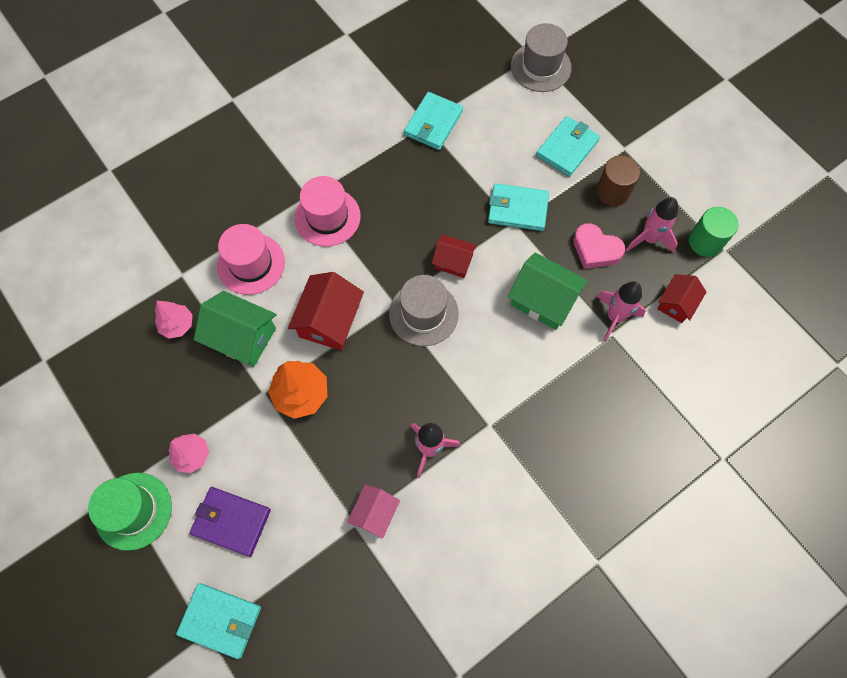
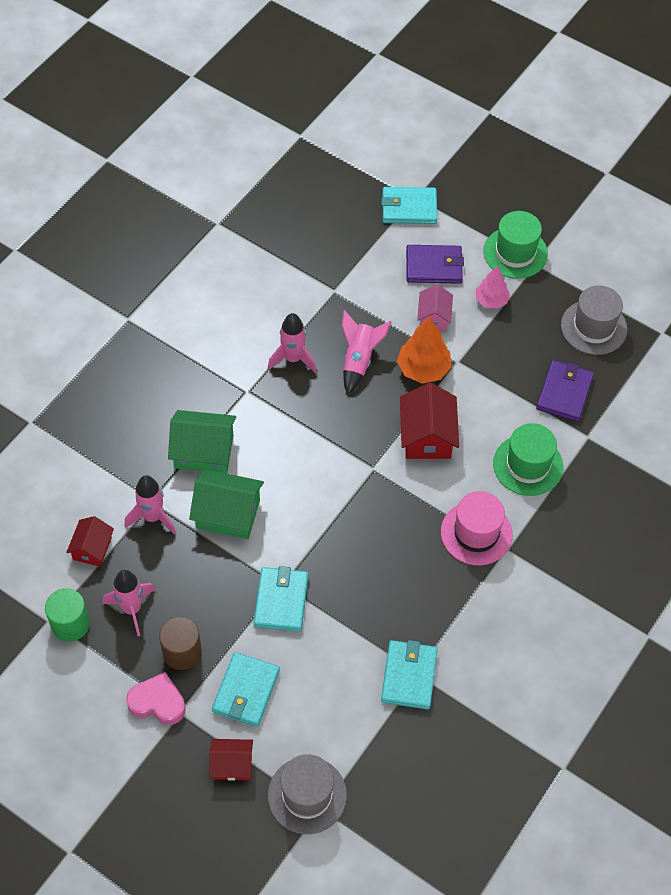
camera: 160 degrees right, 10 degrees down
pink tree [155,301,193,339] -> purple wallet [536,360,594,422]
green house [194,291,276,367] -> green house moved to [168,410,236,474]
pink hat [217,224,285,295] -> green hat [493,423,563,496]
pink house [347,484,400,539] -> pink house moved to [417,284,453,331]
grey hat [389,275,459,346] -> grey hat moved to [561,285,627,355]
red house [432,235,477,278] -> red house moved to [209,739,253,781]
turquoise wallet [488,183,549,231] -> turquoise wallet turned 75 degrees counterclockwise [253,566,308,632]
pink heart [573,223,625,269] -> pink heart moved to [126,672,186,725]
none -> pink rocket [341,310,391,395]

